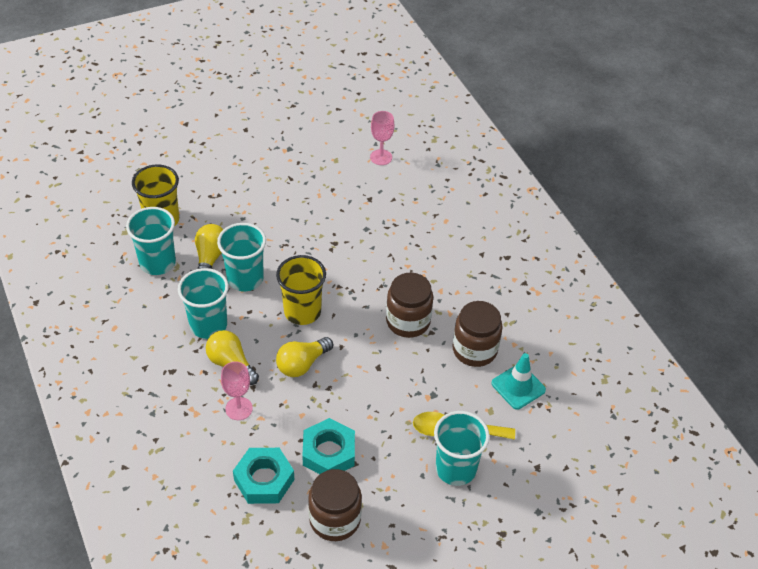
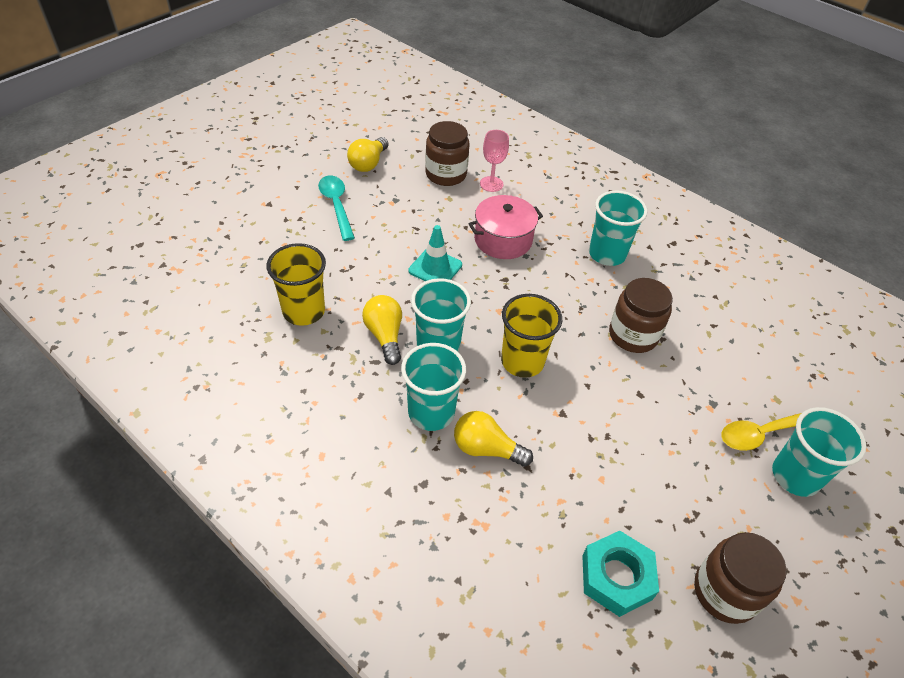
camera: 25 degrees left, 0 degrees up
turquoise cup [126,207,176,275] -> turquoise cup moved to [589,190,648,266]
pink goblet [221,361,253,420] -> none
yellow light bulb [276,337,333,377] -> yellow light bulb moved to [347,137,389,172]
turquoise nut [302,418,355,474] -> none
brown jar [452,301,503,367] -> brown jar moved to [425,121,469,186]
turquoise traffic cone [492,353,546,410] -> turquoise traffic cone moved to [409,225,462,281]
none -> turquoise spoon [318,176,355,241]
none -> pink pot [468,195,543,259]

